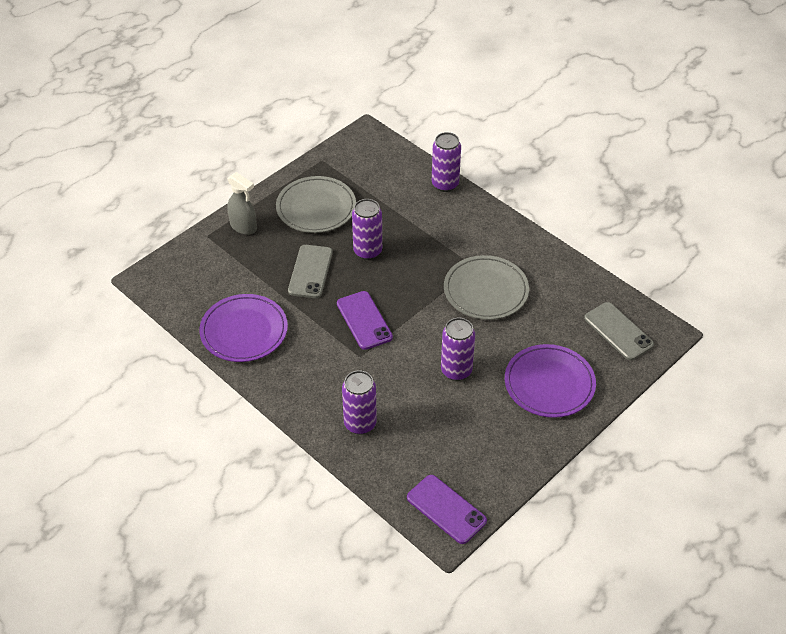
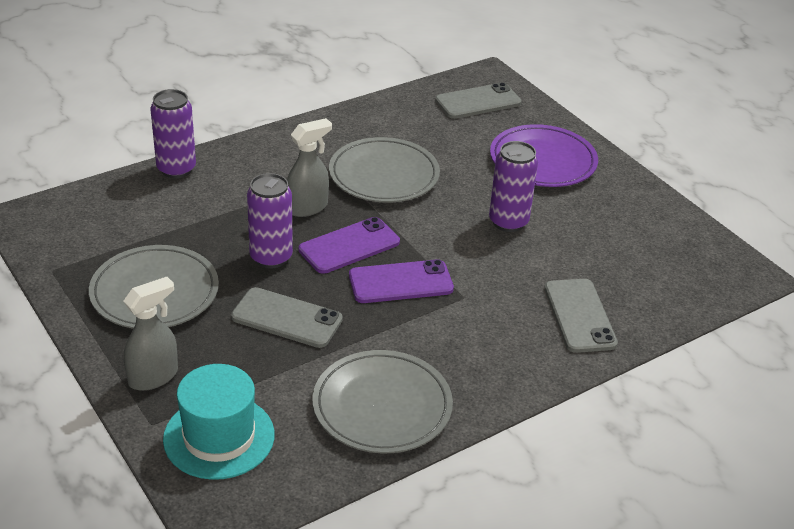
camera: 80 degrees left, 10 degrees down
purple plate [199,294,288,362] -> grey plate [313,350,453,453]
purple can [342,371,377,435] -> grey phone [544,279,618,353]
purple phone [407,475,487,544] -> purple phone moved to [299,217,400,274]
none -> turquoise hat [163,364,275,480]
none -> grey spray bottle [287,118,332,217]

